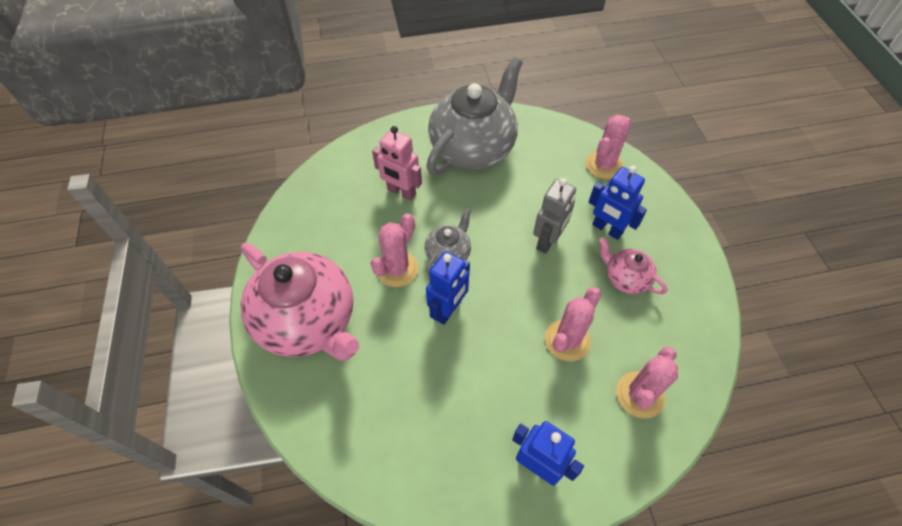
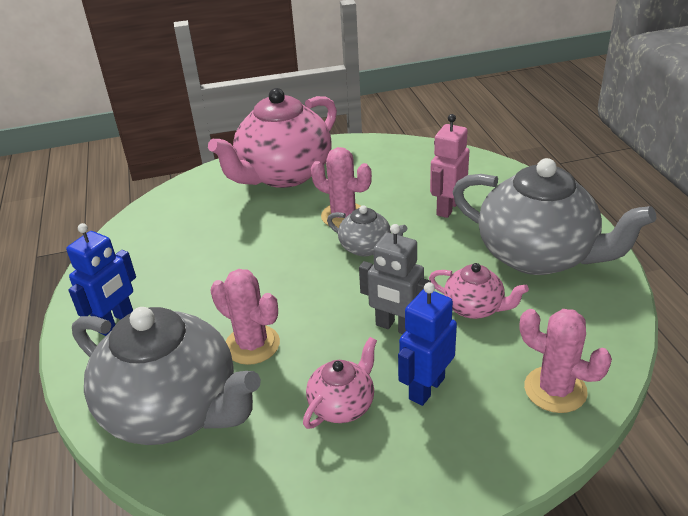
camera: 90 degrees right, 20 degrees down
blue robot [426,251,470,325] -> none
pink cactus [616,347,678,419] -> grey teapot [72,307,261,445]
none -> pink teapot [429,263,529,319]

